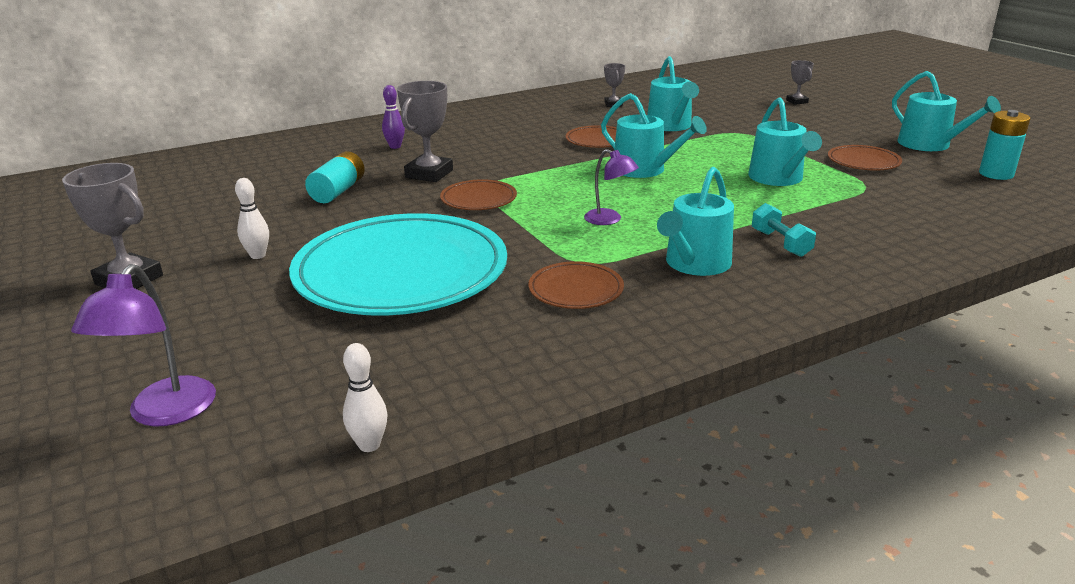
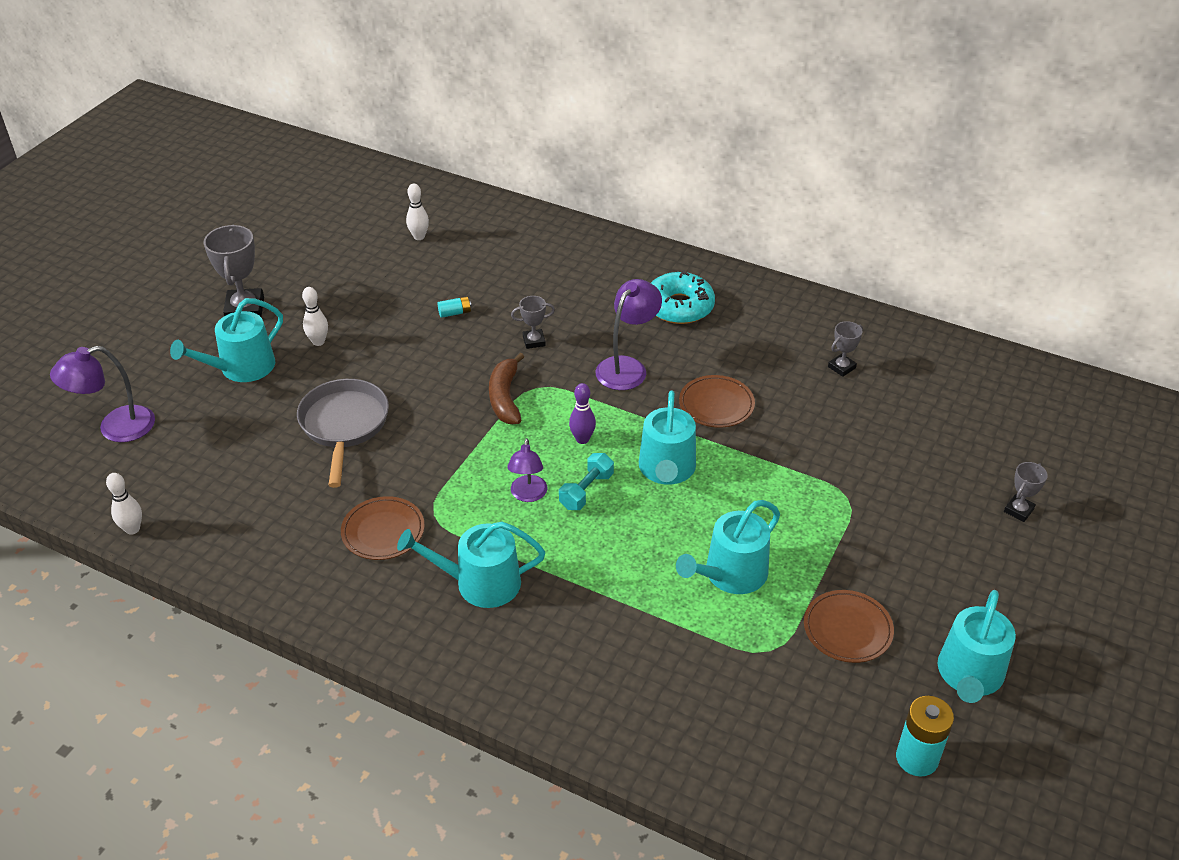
camera: 55 degrees right, 15 degrees up
turquoise plate [289,213,507,316] -> grey pan [297,379,389,488]
turquoise battery [305,151,365,203] -> turquoise battery [438,296,472,318], size x0.52
purple bowling pin [382,85,405,149] -> purple bowling pin moved to [569,383,596,444]
grey trophy [397,81,453,182] -> grey trophy [511,296,555,349], size x0.54
brown plate [440,179,517,210] -> brown banana [489,353,524,424]
turquoise watering can [647,56,699,131] -> turquoise watering can moved to [170,298,283,382]
turquoise dumbbell [752,203,816,257] -> turquoise dumbbell moved to [559,453,614,510]
none -> white bowling pin [406,183,429,240]
none -> purple lamp [595,279,662,390]
none -> turquoise donut [651,270,715,324]

